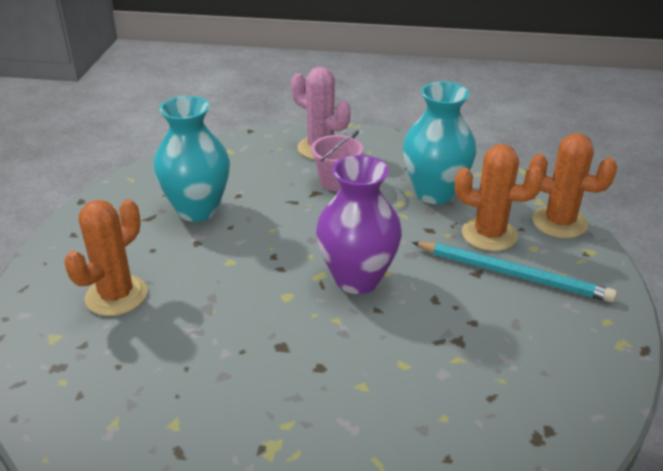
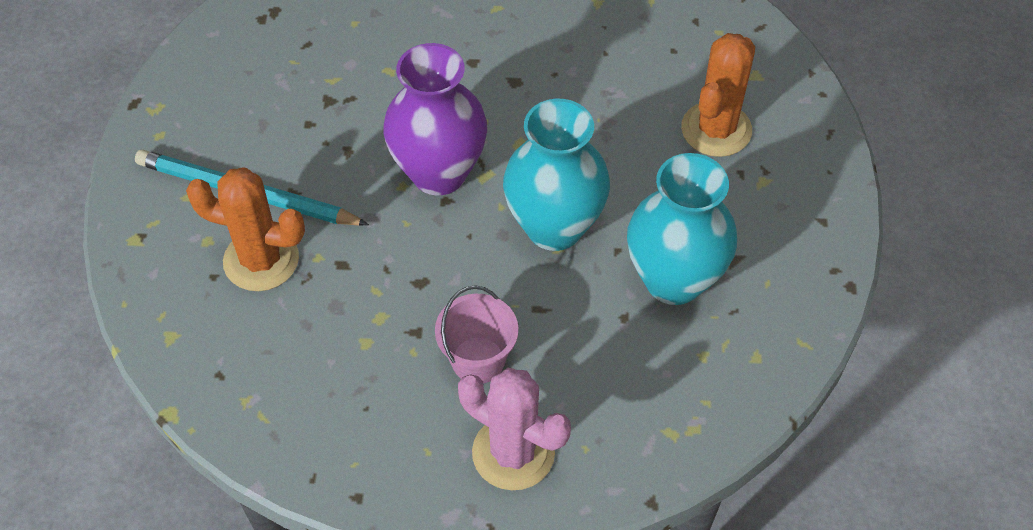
camera: 175 degrees right, 20 degrees up
turquoise vase [403,82,476,204] -> turquoise vase moved to [503,99,610,251]
orange cactus [529,133,618,238] -> none

